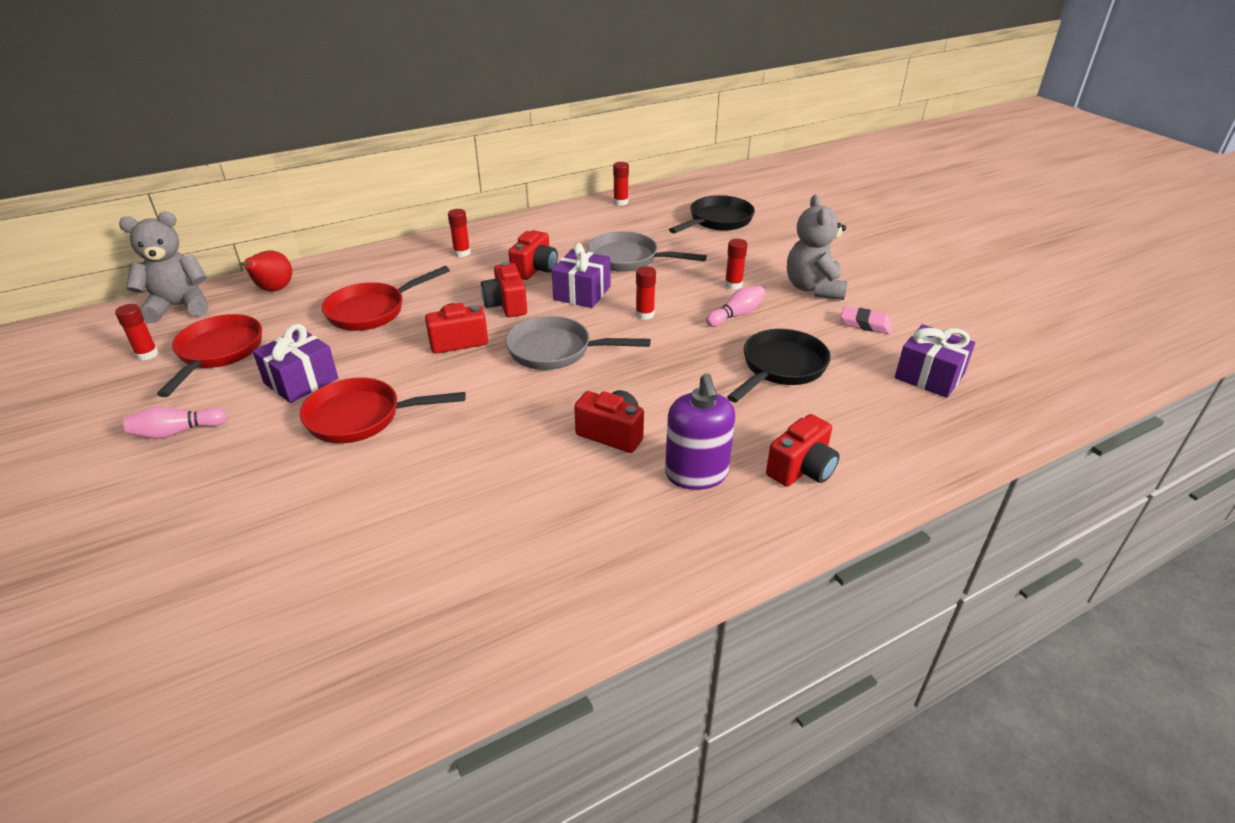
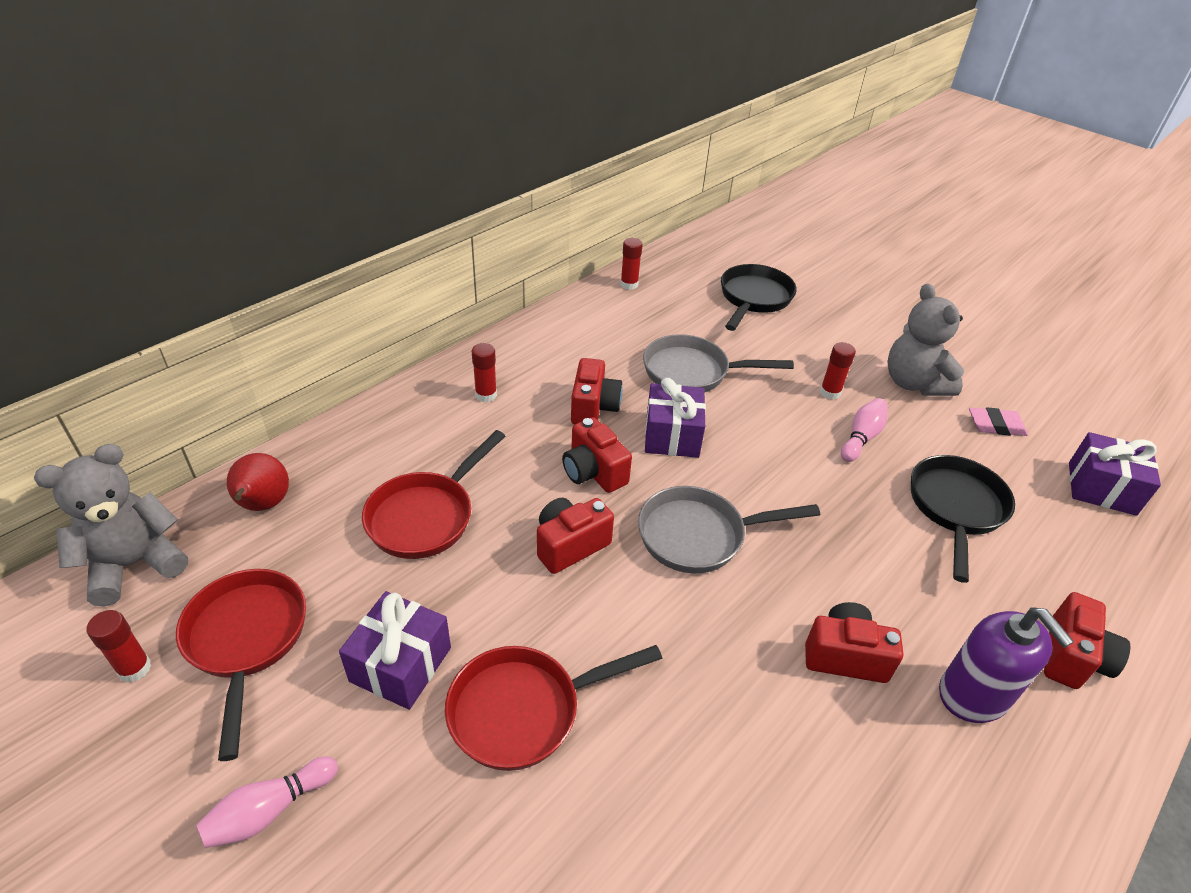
camera: 20 degrees left, 5 degrees up
red glue stick [636,266,656,320] -> none

